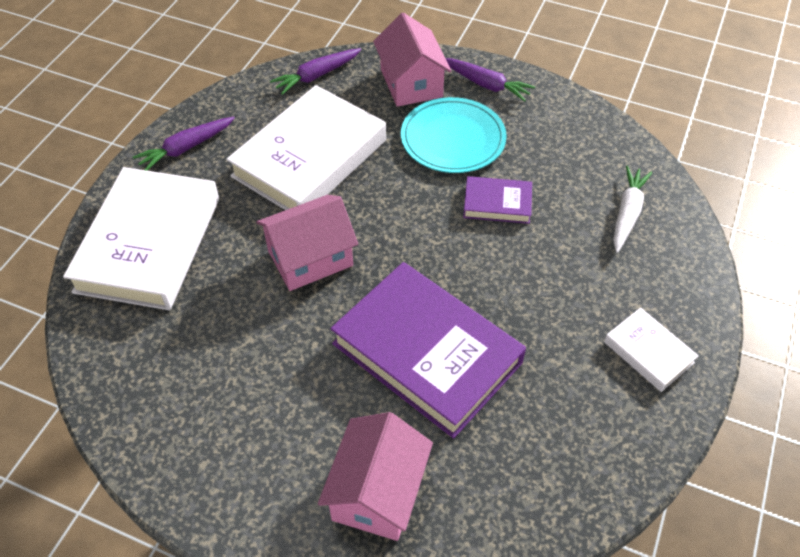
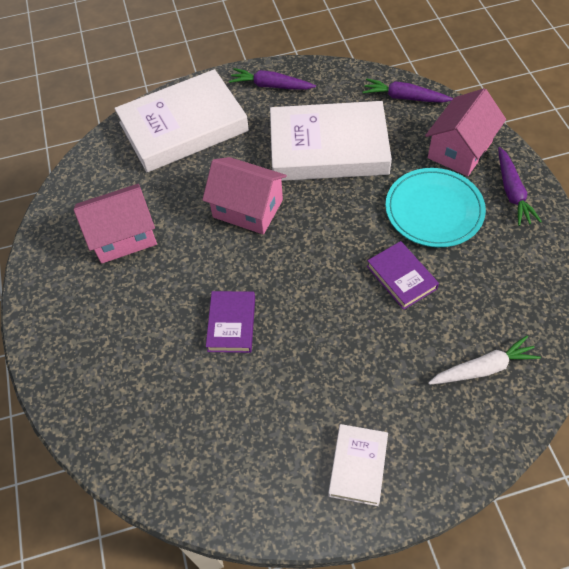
camera: 55 degrees right, 5 degrees up
pink house [318,412,433,541] -> pink house moved to [74,184,157,264]
purple book [330,262,526,439] -> purple book [206,291,255,353], size x0.47

